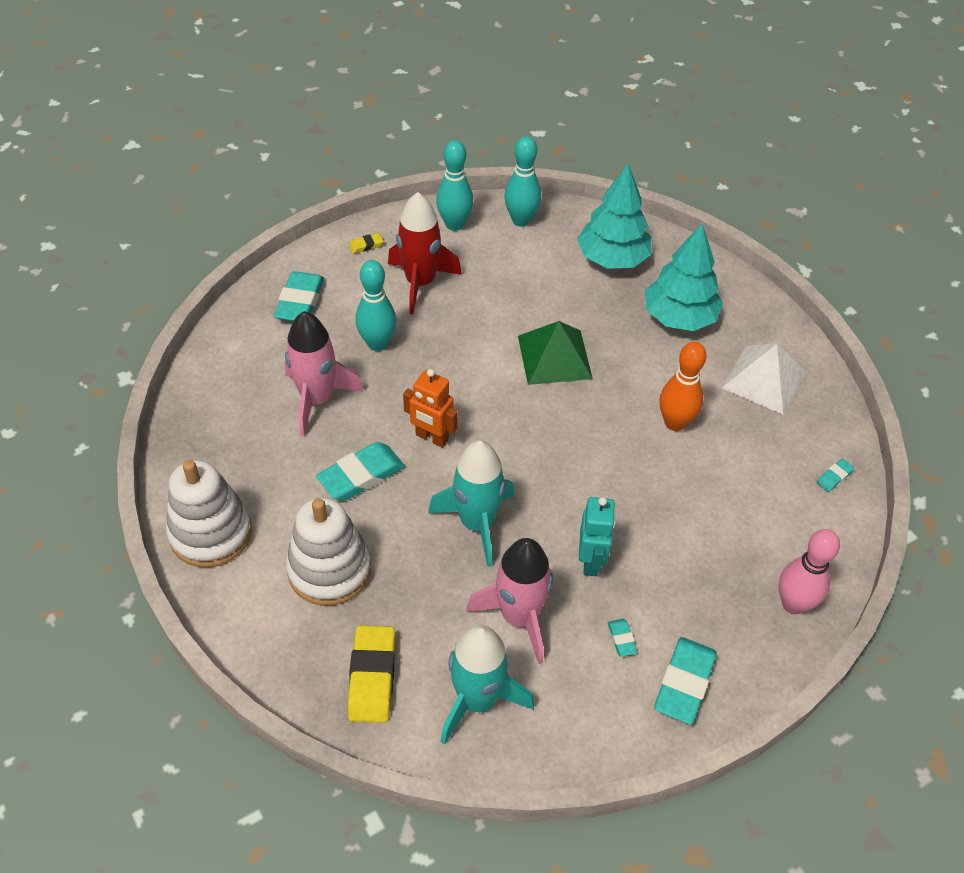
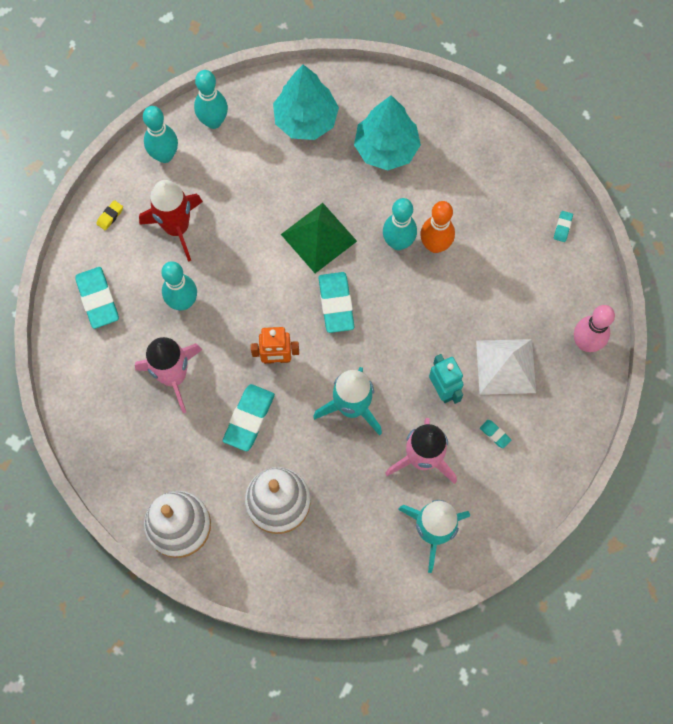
camera: 30 degrees left, 20 degrees up
yellow eraser [348,625,395,723] -> none
turquoise eraser [654,637,717,724] -> turquoise eraser moved to [319,272,355,333]
white pyramid [721,344,806,415] -> white pyramid moved to [476,339,536,395]
none -> turquoise bowling pin [383,198,417,250]

